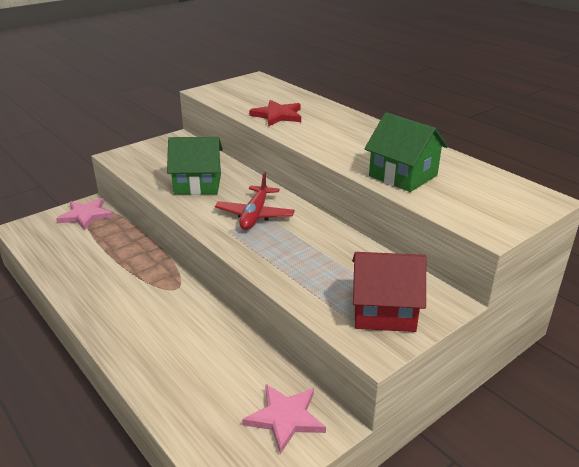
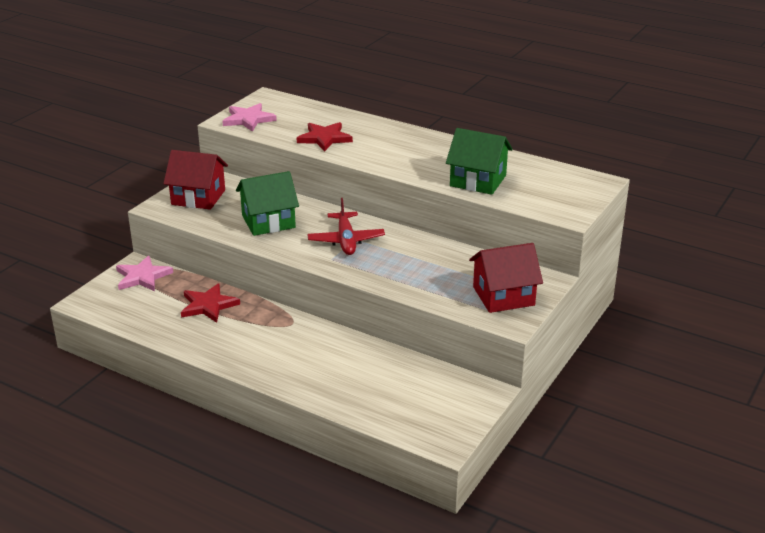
camera: 20 degrees left, 0 degrees up
pink star [242,384,326,454] -> pink star moved to [222,103,277,132]
none -> red house [163,150,228,210]
none -> red star [181,283,240,323]

